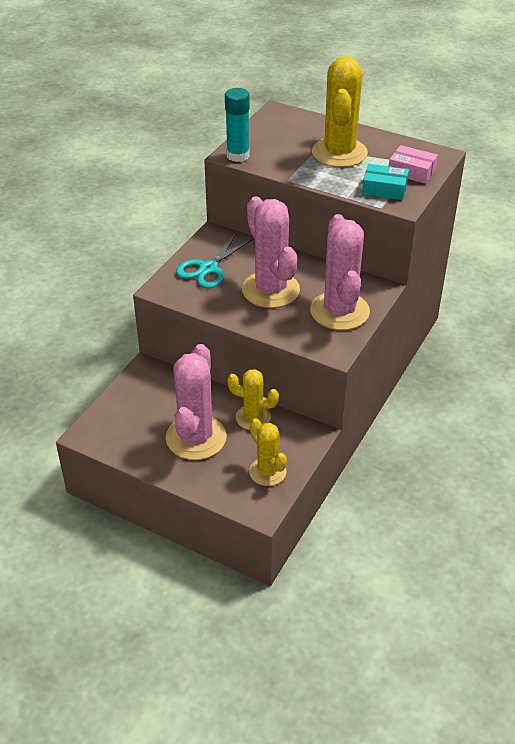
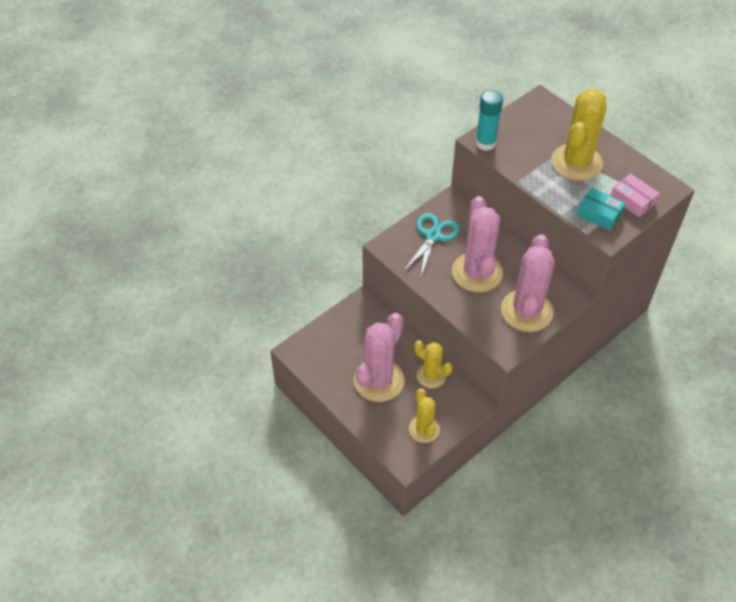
camera: 20 degrees right, 10 degrees up
turquoise scissors [176,234,253,288] -> turquoise scissors turned 150 degrees clockwise [403,213,460,277]

